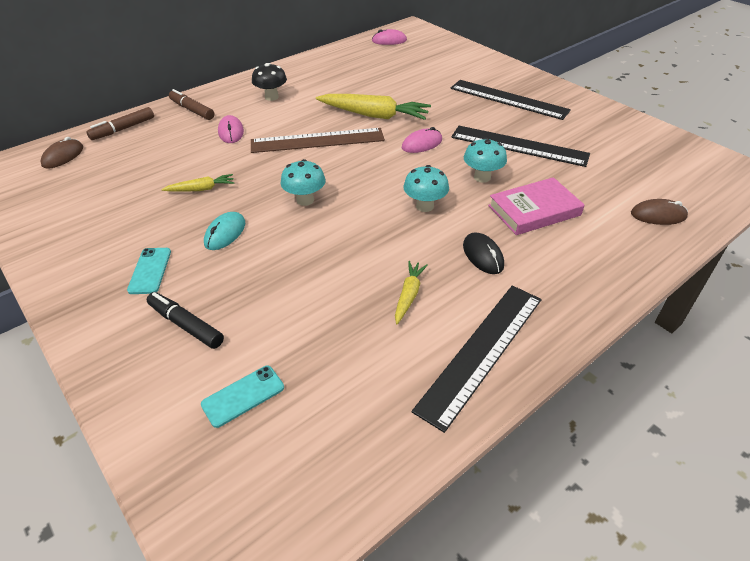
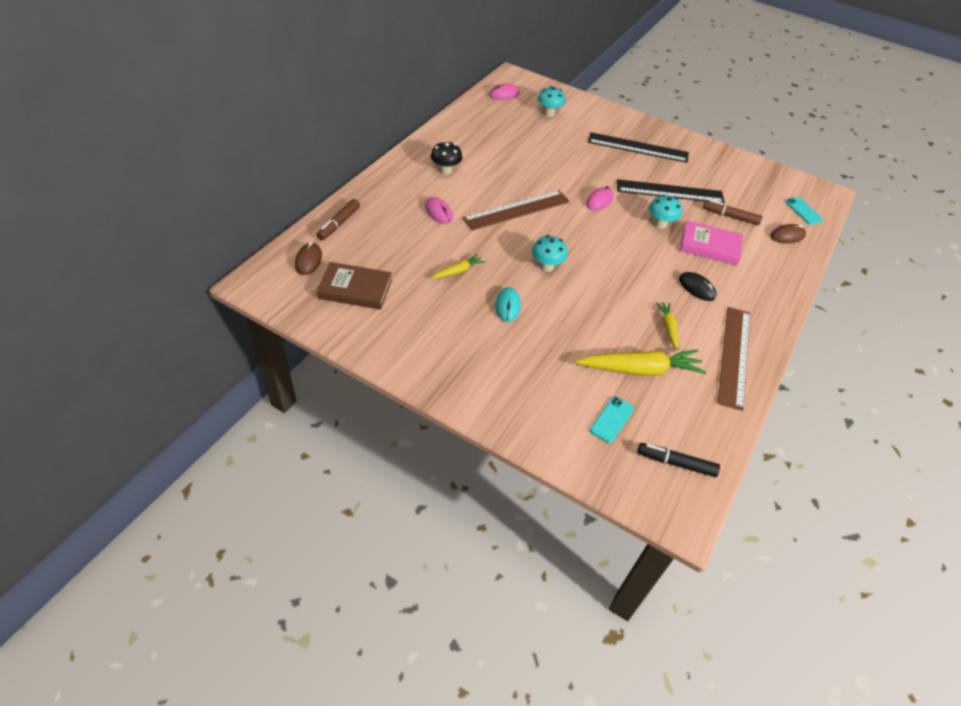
camera: 25 degrees left, 5 degrees up
turquoise phone [127,248,171,294] -> turquoise phone moved to [785,197,823,225]
black marker [147,292,224,349] -> black marker moved to [638,443,720,477]
brown marker [169,89,214,120] -> brown marker moved to [703,200,762,225]
yellow carrot [316,94,431,120] -> yellow carrot moved to [575,349,706,376]
turquoise mushroom [403,165,449,212] -> turquoise mushroom moved to [538,86,566,117]
black ruler [412,285,542,433] -> brown ruler [718,307,750,411]
pink book [488,177,584,235] -> pink book turned 60 degrees clockwise [680,220,743,265]
none -> brown book [317,262,392,310]

